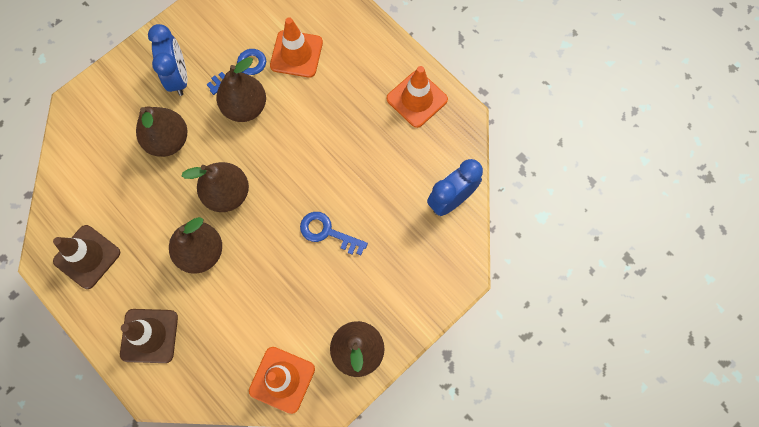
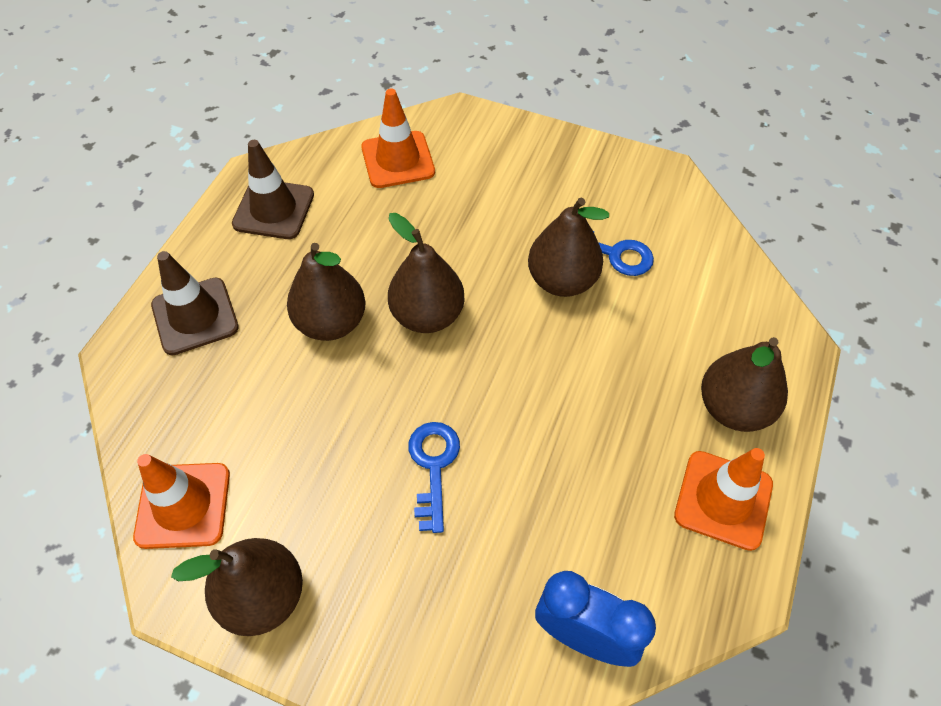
camera: 65 degrees right, 15 degrees down
brown pear [136,106,187,157] -> brown pear moved to [701,337,788,432]
blue clock [148,24,188,96] -> none
orange traffic cone [270,17,323,78] -> orange traffic cone moved to [361,89,435,188]

